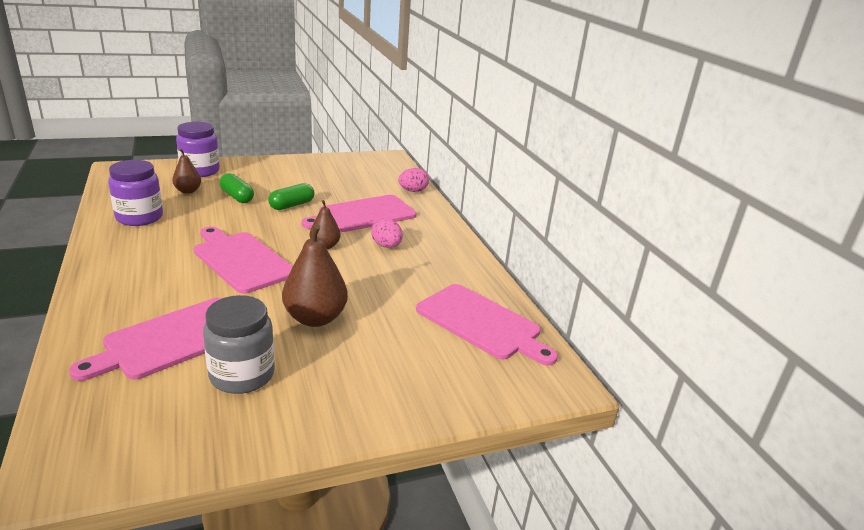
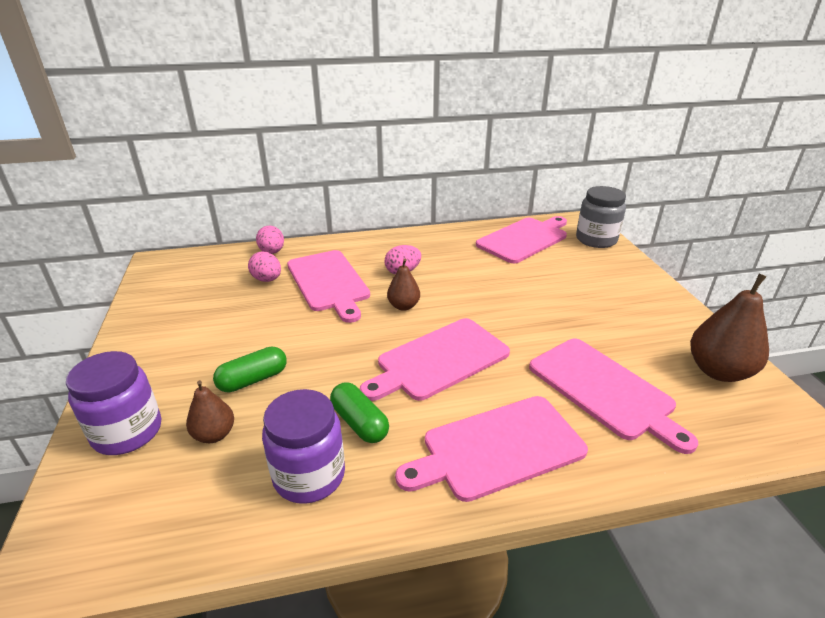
camera: 80 degrees left, 5 degrees up
grey jar [203,295,275,394] -> grey jar moved to [576,186,626,248]
green capsule [268,183,315,210] -> green capsule moved to [330,382,389,443]
brown pear [282,224,348,327] -> brown pear moved to [690,273,769,382]
none -> pink egg [248,251,281,282]
none -> pink cutting board [395,396,588,502]

